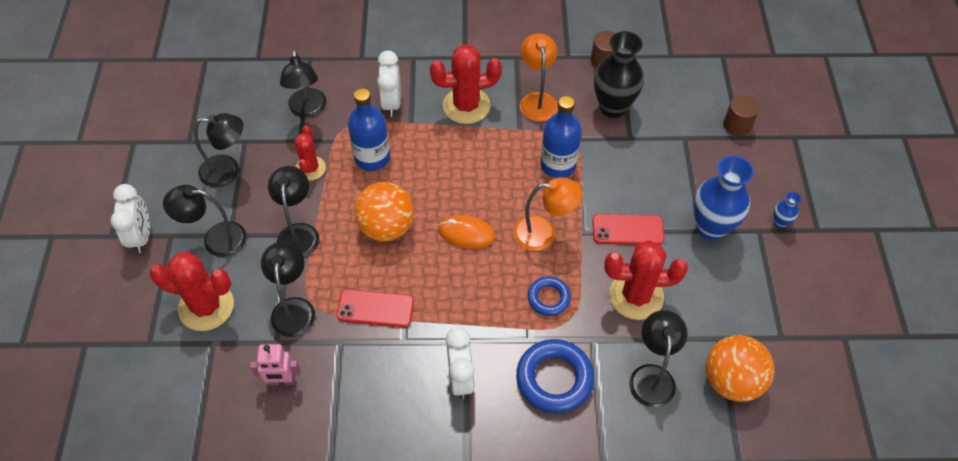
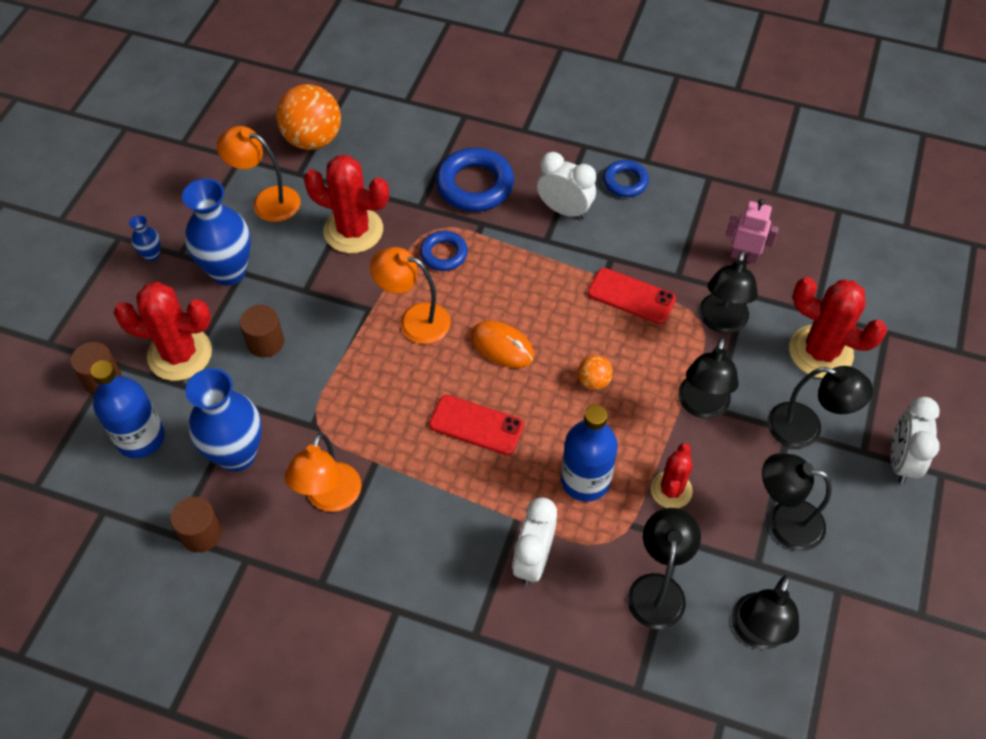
camera: 160 degrees left, 0 degrees up
orange ball [354,182,414,241] -> orange ball [578,355,613,390], size x0.48
red cactus [430,44,502,124] -> red cactus moved to [114,282,212,381]
white clock [446,327,475,399] -> white clock turned 105 degrees clockwise [537,152,596,219]
blue bottle [540,96,582,178] -> blue bottle moved to [90,360,165,459]
red phone [592,214,664,244] -> red phone moved to [429,395,524,455]
black vase [594,31,644,118] -> blue vase [185,368,262,472]
black lamp [629,310,688,407] -> black lamp moved to [732,575,799,649]
none -> orange lamp [217,126,300,222]
none -> brown cylinder [240,305,284,358]
none -> blue ring [603,160,649,197]

